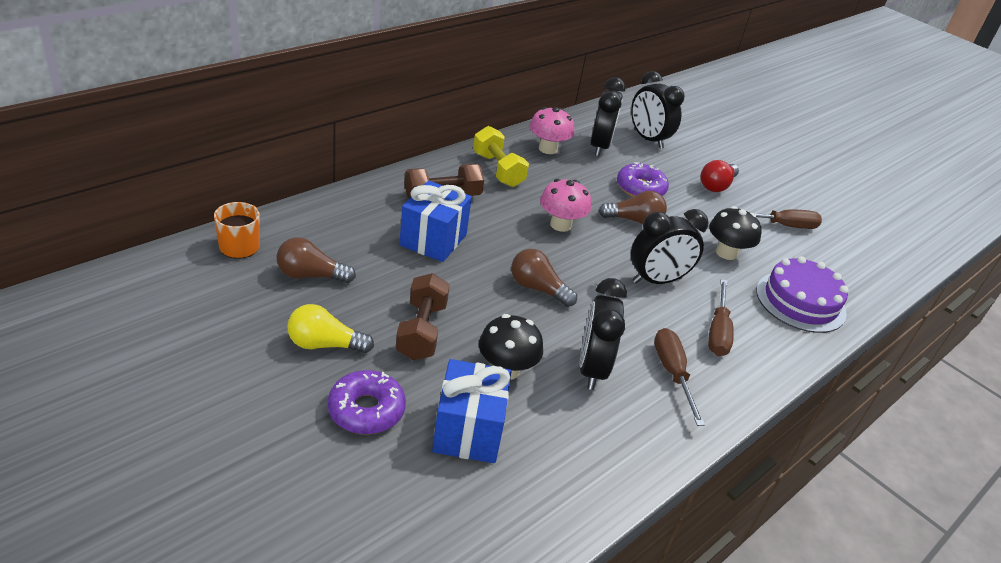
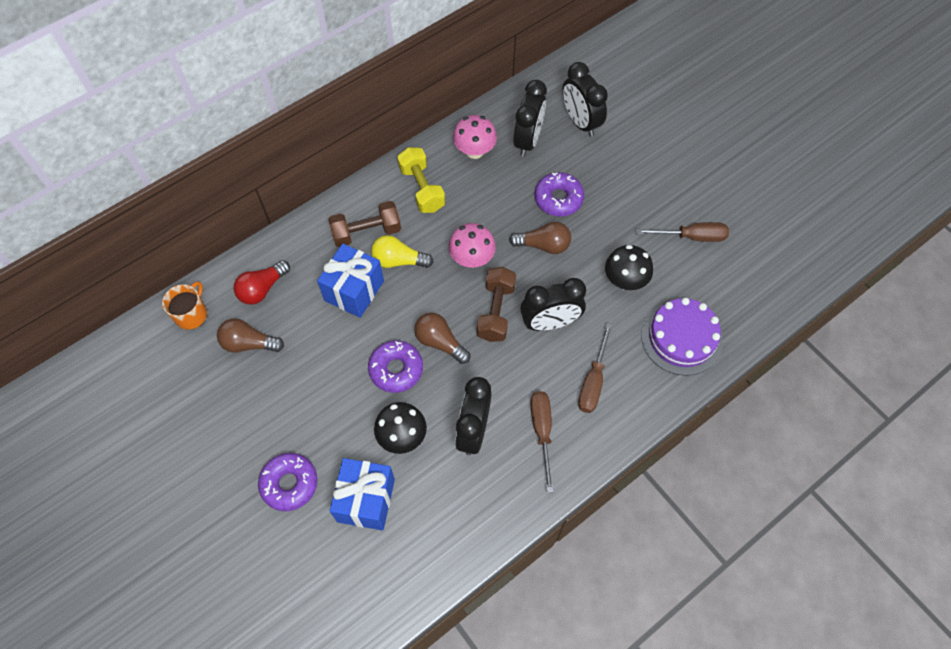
camera: 10 degrees right, 25 degrees up
yellow light bulb [287,304,374,353] -> yellow light bulb moved to [371,235,434,268]
brown dumbbell [396,273,450,360] -> brown dumbbell moved to [476,267,516,342]
red light bulb [700,160,739,192] -> red light bulb moved to [234,260,290,305]
none -> purple donut [368,340,423,393]

